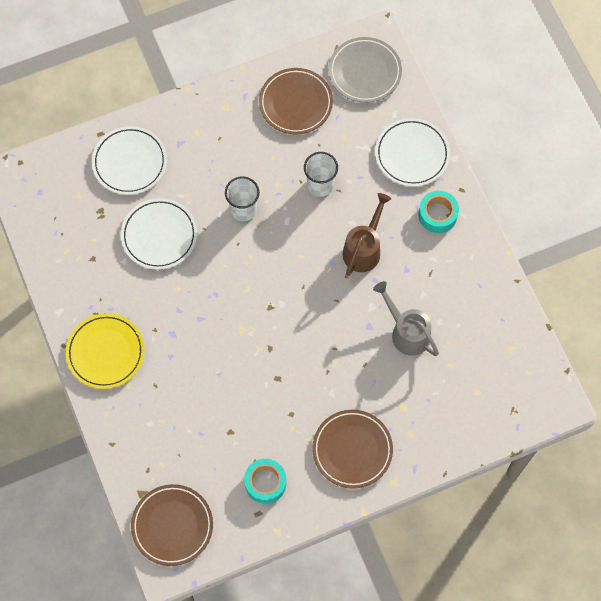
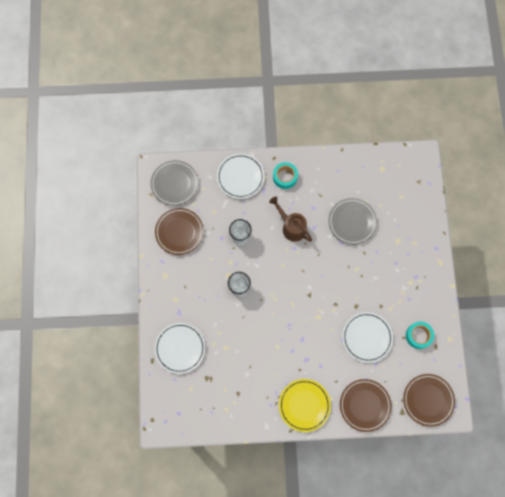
camera: 70 degrees left, 5 degrees up
white plate [121,198,197,270] -> white plate moved to [342,312,393,363]
brown plate [312,410,393,489] -> brown plate moved to [340,379,392,432]
grey watering can [373,281,439,356] -> grey plate [328,198,377,245]

